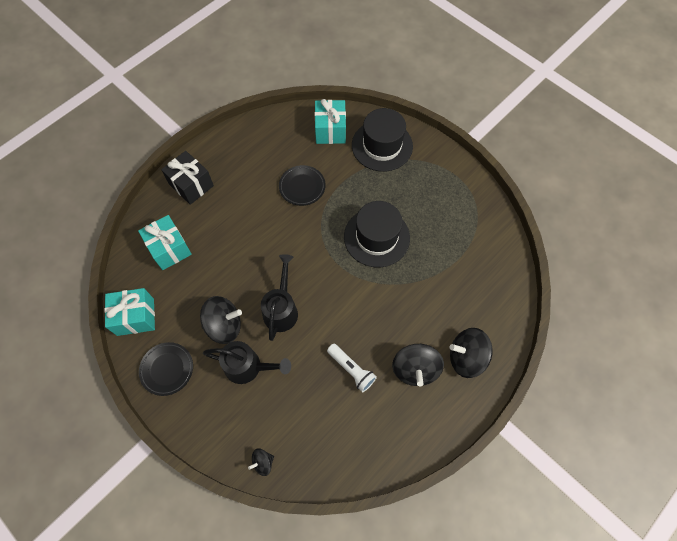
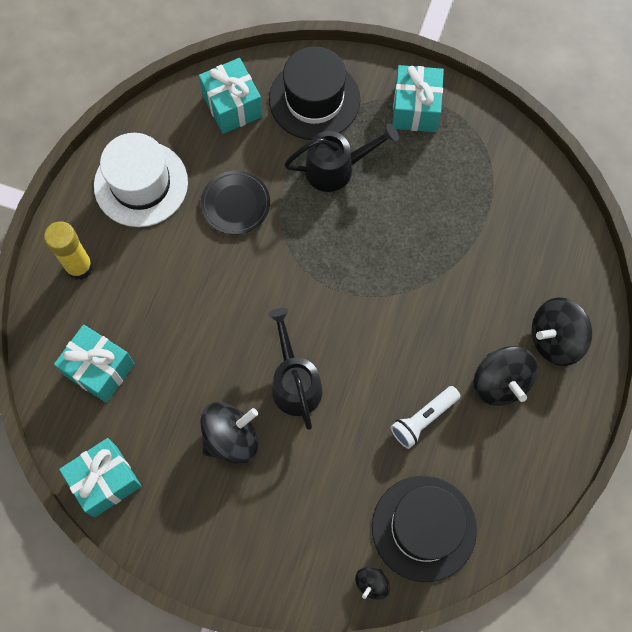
camera: 25 degrees left, 5 degrees up
black plate [139,342,193,396] -> none
black gift [161,151,214,205] -> yellow glue stick [44,221,93,280]
black watering can [203,341,291,384] -> black watering can moved to [284,123,399,192]
white flashlight [327,344,377,392] -> white flashlight turned 120 degrees clockwise [390,386,461,449]
black hat [344,201,410,267] -> black hat moved to [372,476,477,582]
none -> white hat [94,133,188,227]
none -> turquoise gift [392,65,444,132]

